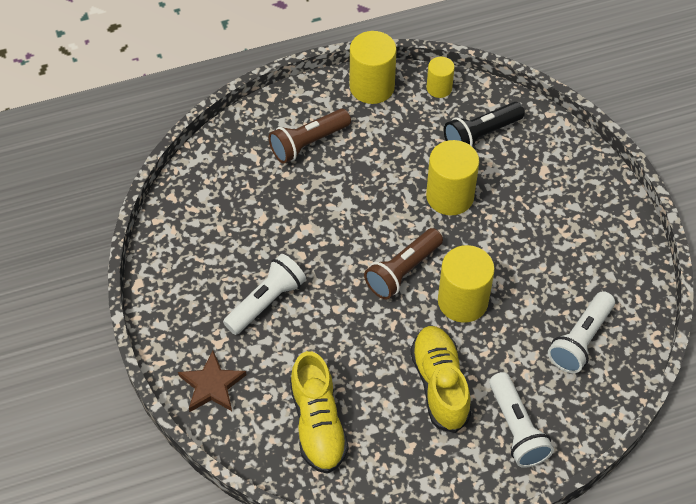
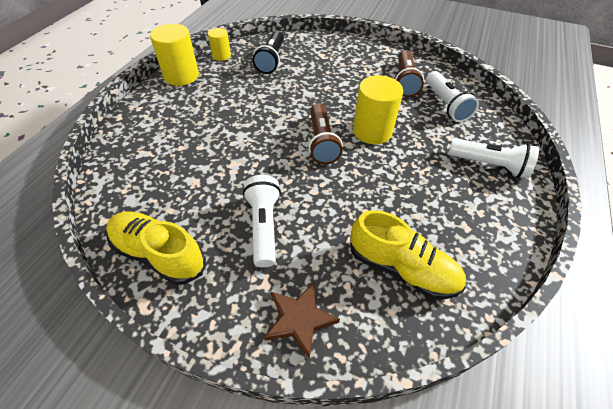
camera: 50 degrees left, 5 degrees down
brown flashlight [269,108,351,164] -> brown flashlight moved to [395,50,424,97]
yellow shoe [410,326,471,433] -> yellow shoe moved to [106,211,206,285]
yellow cylinder [426,140,480,215] -> none

